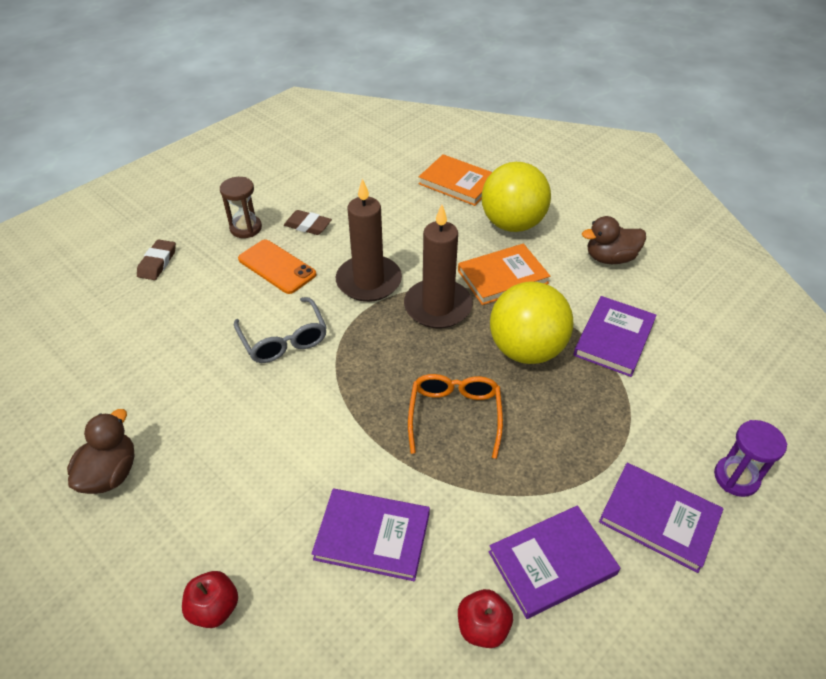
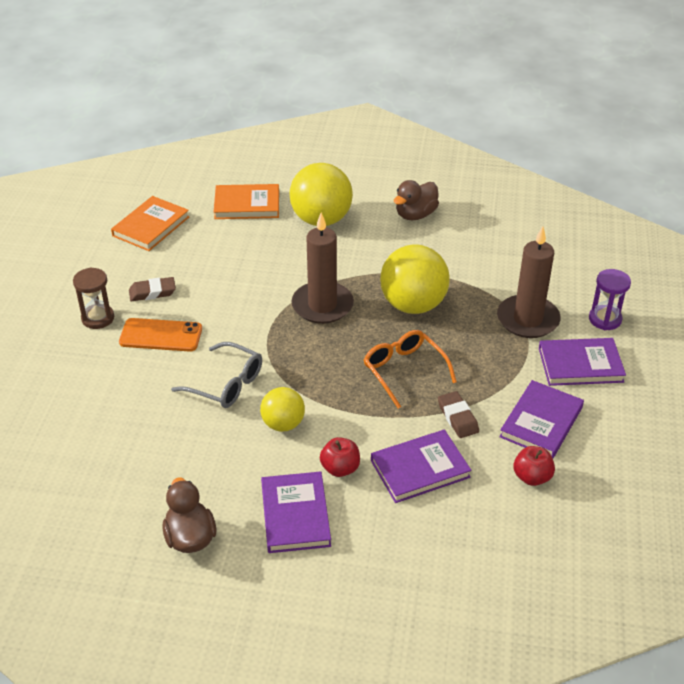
camera: 35 degrees left, 5 degrees down
brown eraser [137,239,176,280] -> brown eraser moved to [438,391,479,438]
red apple [182,571,238,628] -> red apple moved to [320,437,360,477]
brown candle [336,179,402,302] -> brown candle moved to [497,226,561,338]
orange book [458,244,550,305] -> orange book moved to [111,196,189,251]
purple book [573,296,657,377] -> purple book moved to [261,471,331,553]
none -> yellow ball [260,387,305,432]

